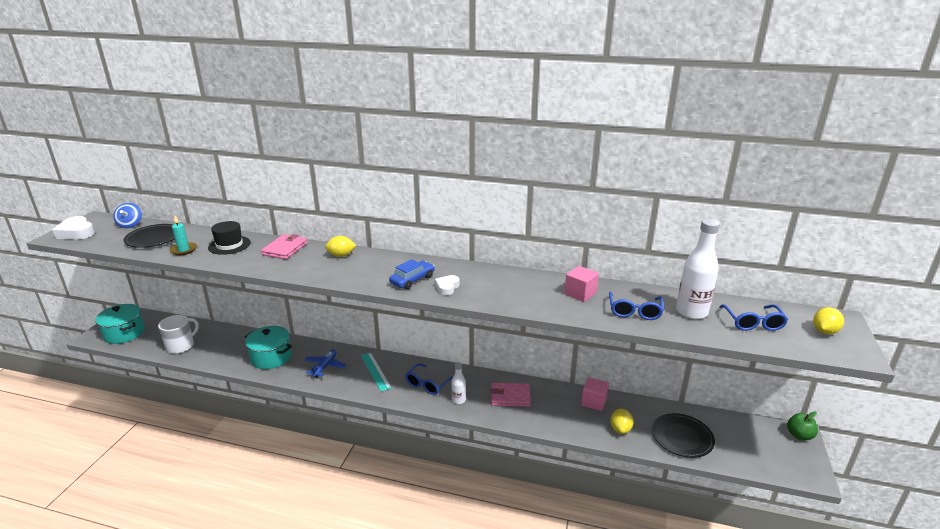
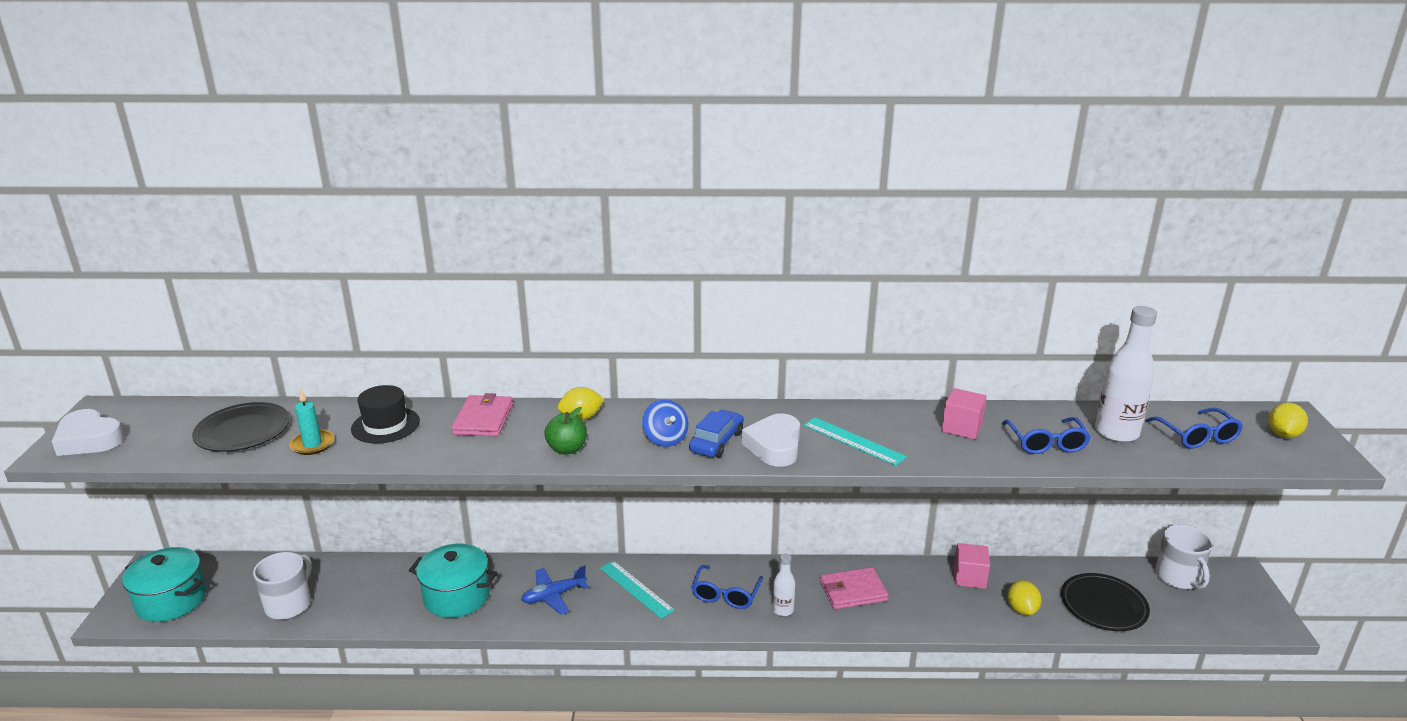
camera: 15 degrees left, 0 degrees up
blue spinning top [113,203,142,228] -> blue spinning top moved to [642,399,688,447]
blue plane [304,349,347,378] -> blue plane turned 120 degrees counterclockwise [521,565,589,615]
white heart [435,275,460,296] -> white heart [742,413,800,467], size x1.62
green apple [787,411,818,440] -> green apple moved to [544,407,587,455]
none -> turquoise ruler [804,417,907,466]
none -> white mug [1155,524,1213,589]

